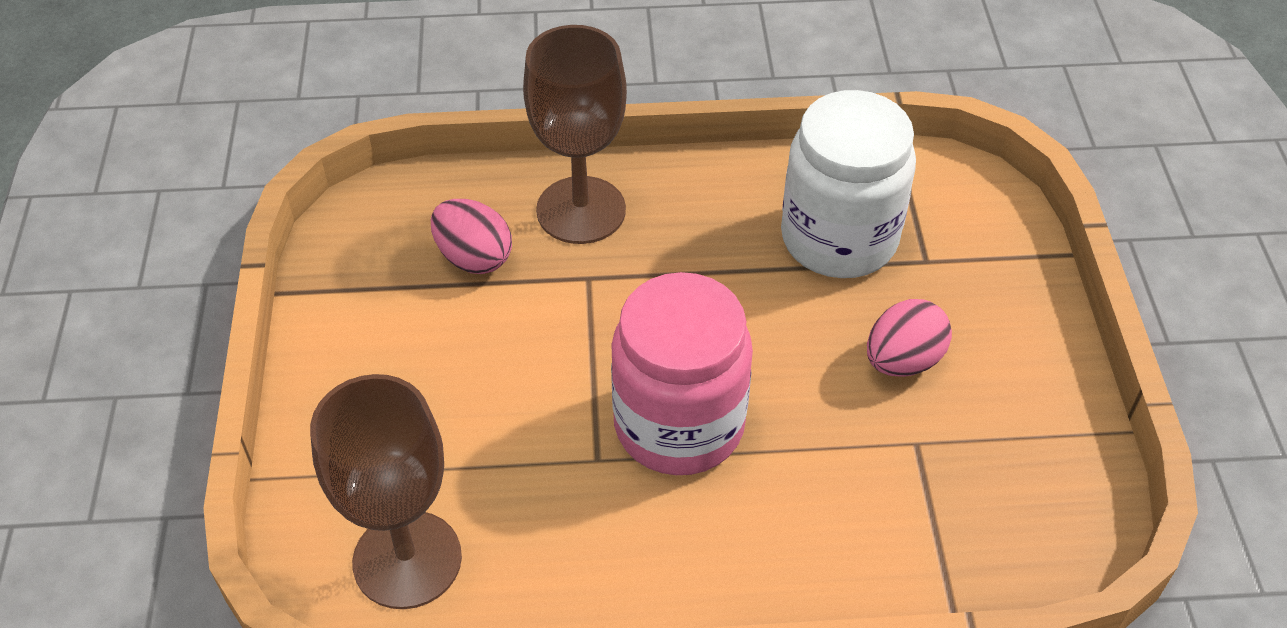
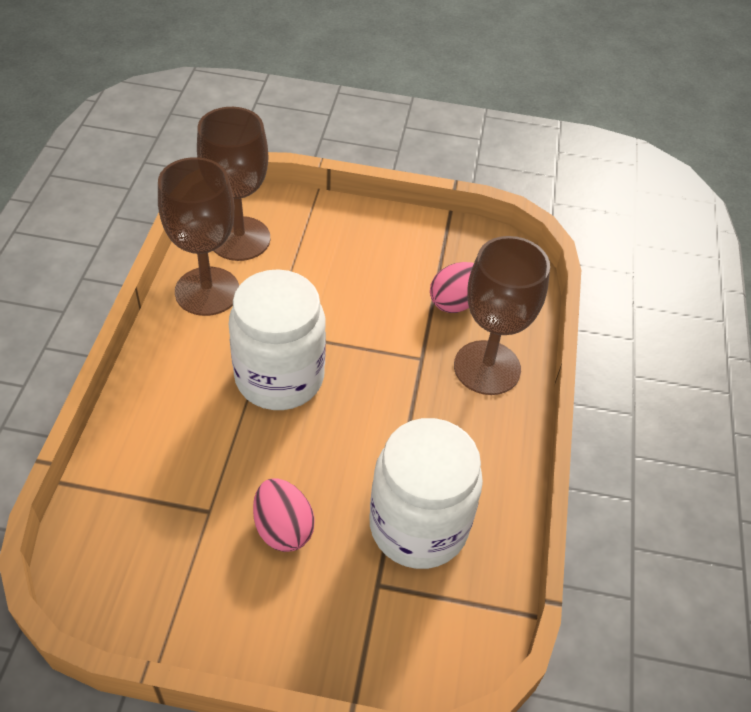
camera: 100 degrees right, 0 degrees up
pink jar [611,272,753,475] -> white jar [229,270,326,410]
none -> brown goblet [158,157,239,316]

